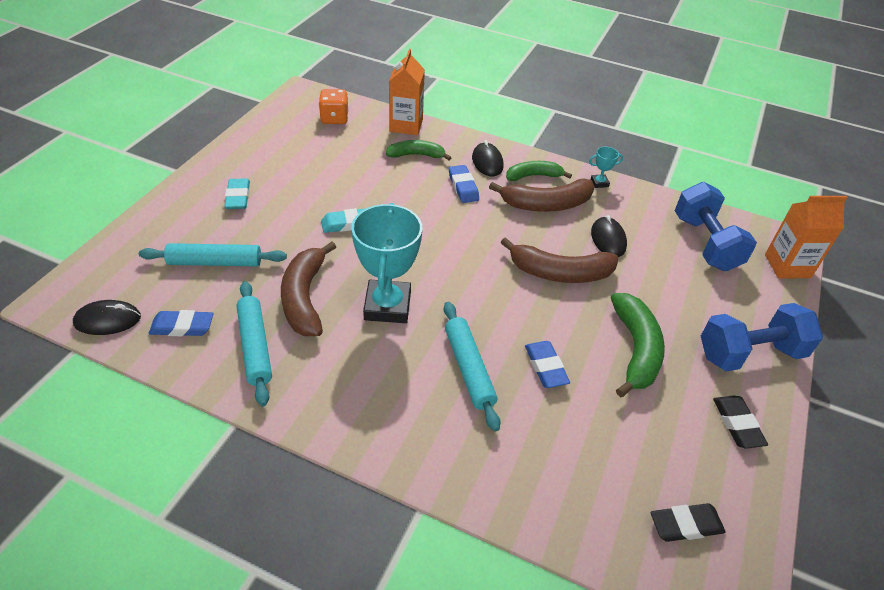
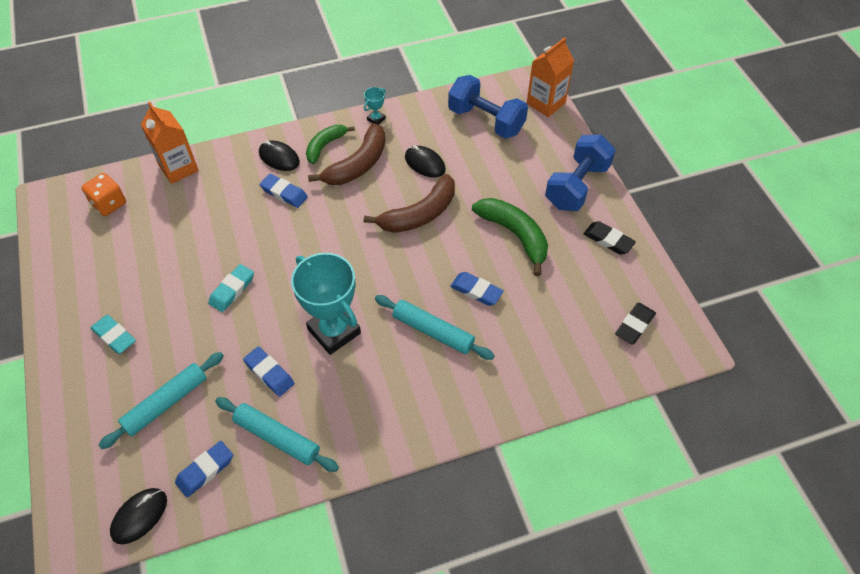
camera: 40 degrees left, 10 degrees up
brown banana [281,242,336,336] -> blue eraser [243,347,295,397]
green banana [386,140,452,160] -> none

